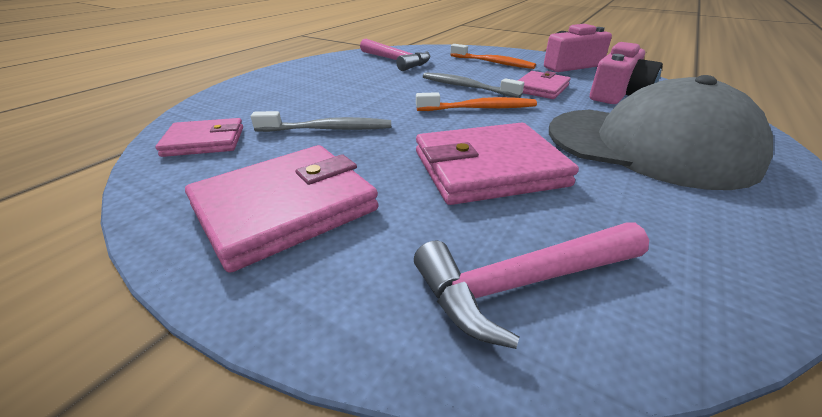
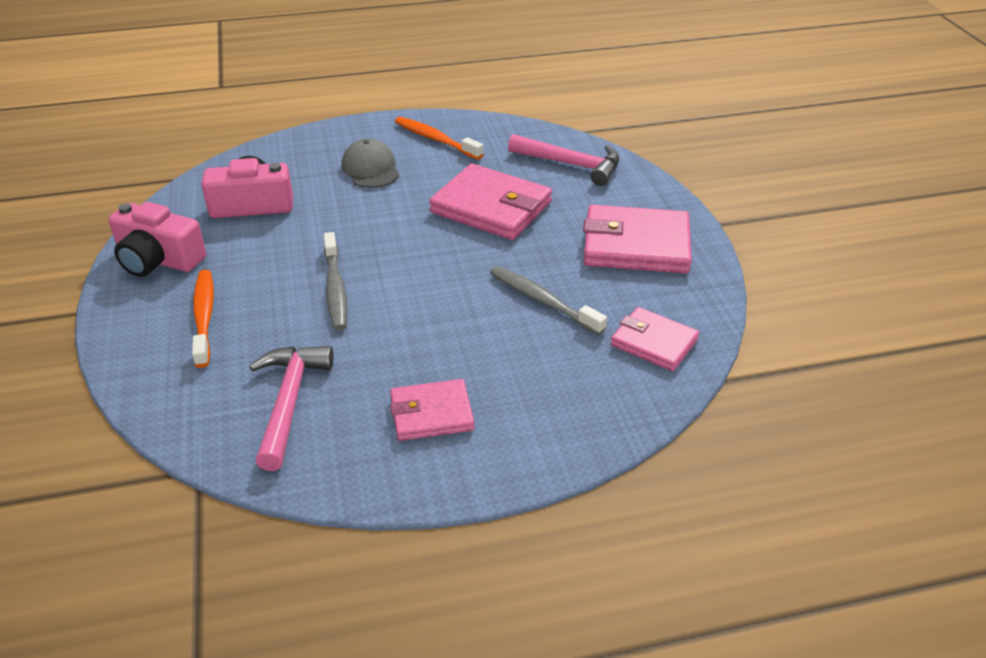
camera: 135 degrees left, 5 degrees up
orange toothbrush [416,92,537,111] -> orange toothbrush moved to [395,117,484,160]
pink wallet [517,71,571,99] -> pink wallet moved to [390,379,475,441]
grey cap [549,75,773,190] -> grey cap [342,138,399,188], size x0.48

